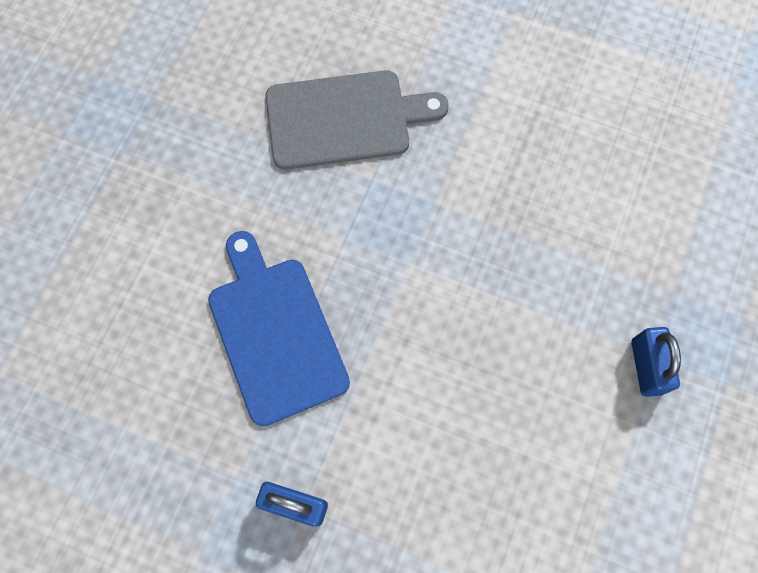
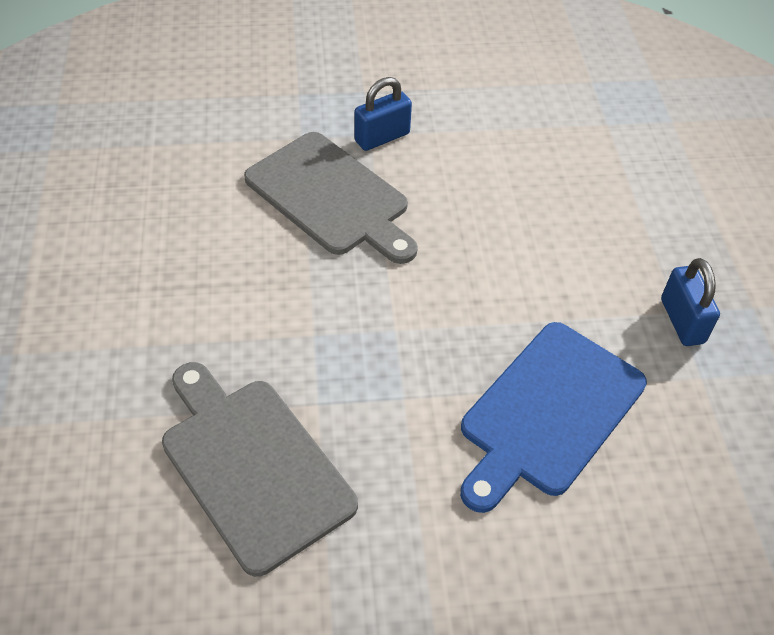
camera: 120 degrees left, 20 degrees down
none -> grey cutting board [244,132,418,264]

